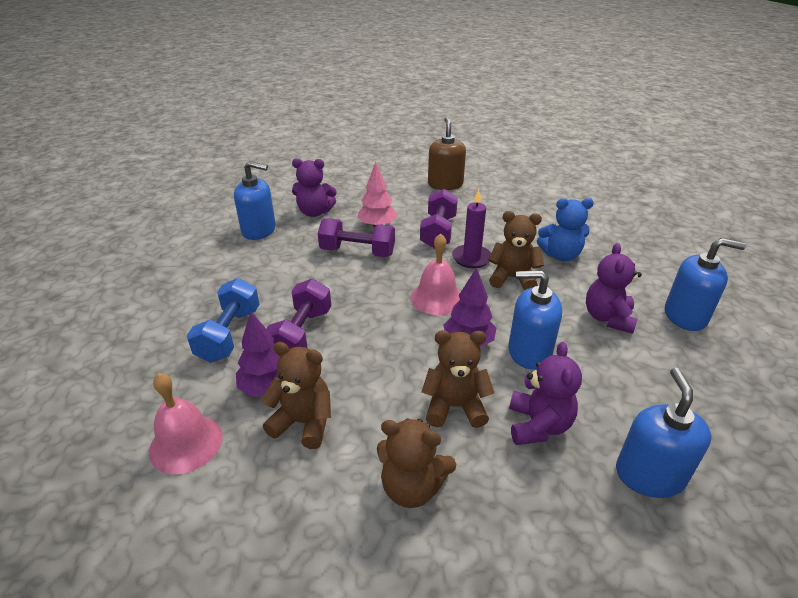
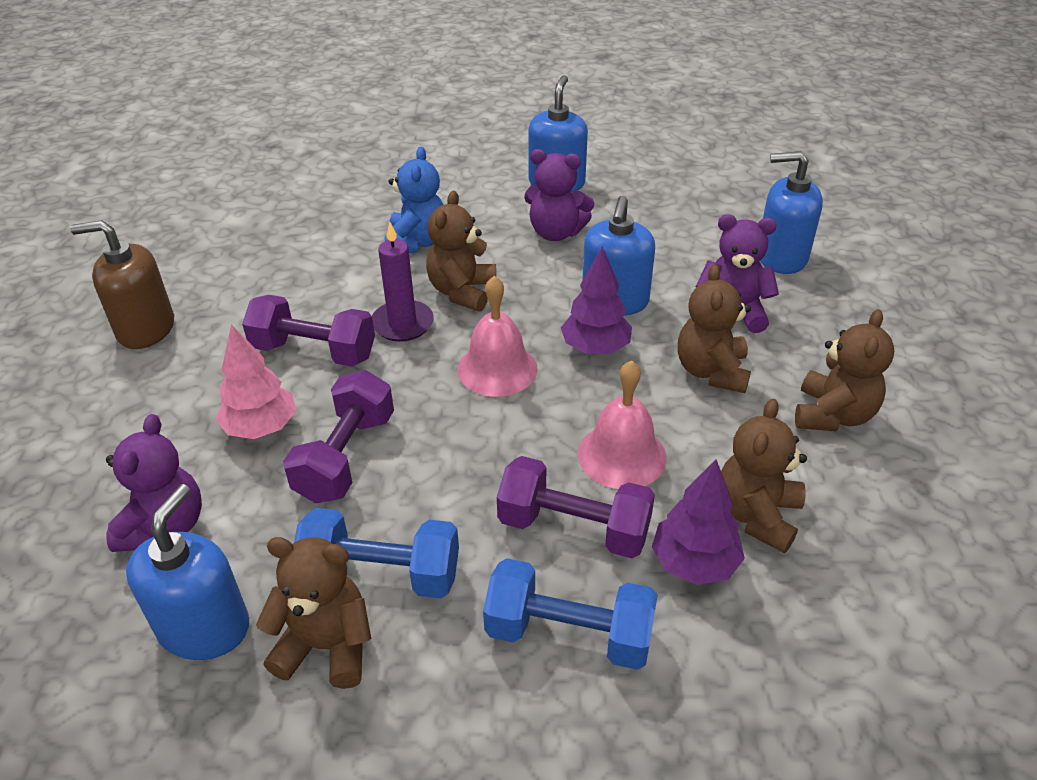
camera: 85 degrees left, 5 degrees up
pink bell [149,373,223,474] -> pink bell moved to [578,360,667,489]
none -> brown teddy bear [256,537,371,689]
none -> blue dumbbell [294,508,459,598]

